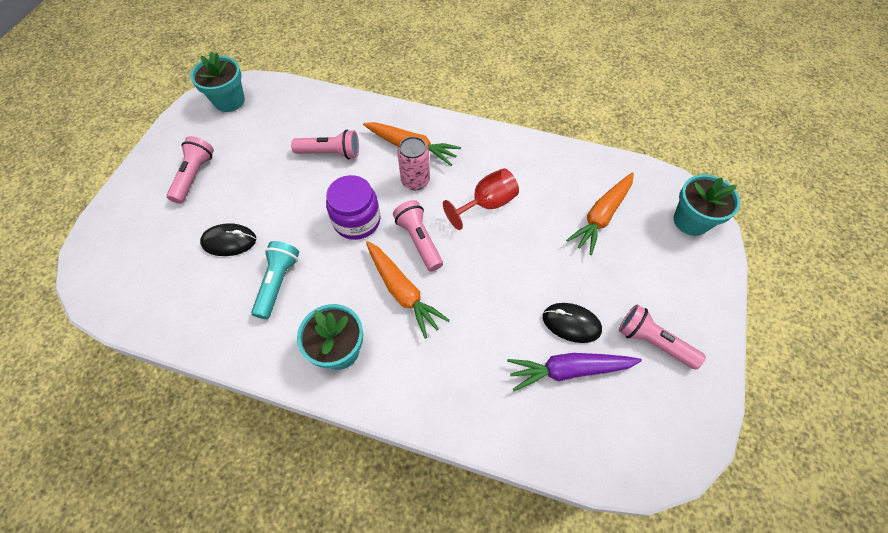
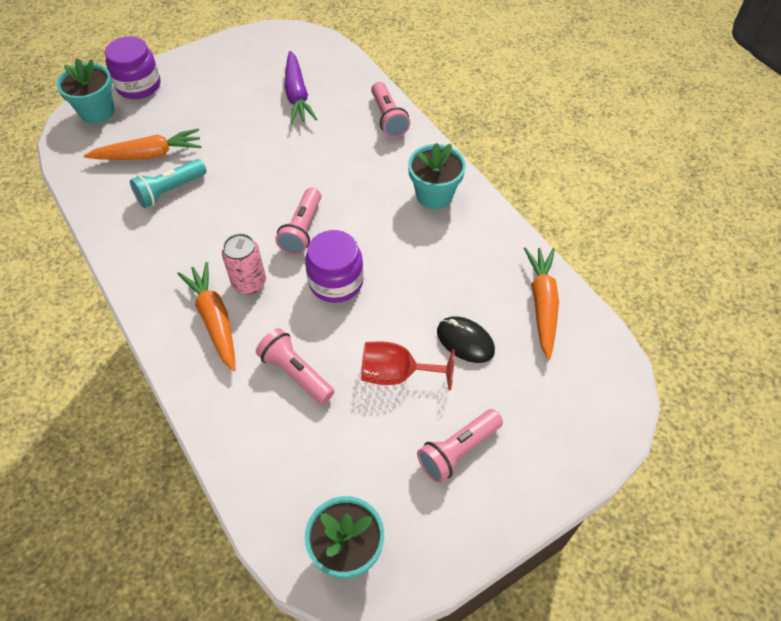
camera: 140 degrees left, 5 degrees down
turquoise flashlight [251,241,299,319] -> turquoise flashlight moved to [130,159,207,208]
orange carrot [366,241,450,339] -> orange carrot moved to [524,247,559,360]
red goblet [443,168,519,230] -> red goblet moved to [361,341,455,391]
purple carrot [507,353,642,391] -> purple carrot turned 45 degrees clockwise [285,51,317,124]
black mouse [543,303,602,343] -> none
pink flashlight [619,304,706,369] -> pink flashlight moved to [371,82,410,138]
none -> purple jar [105,36,161,99]

